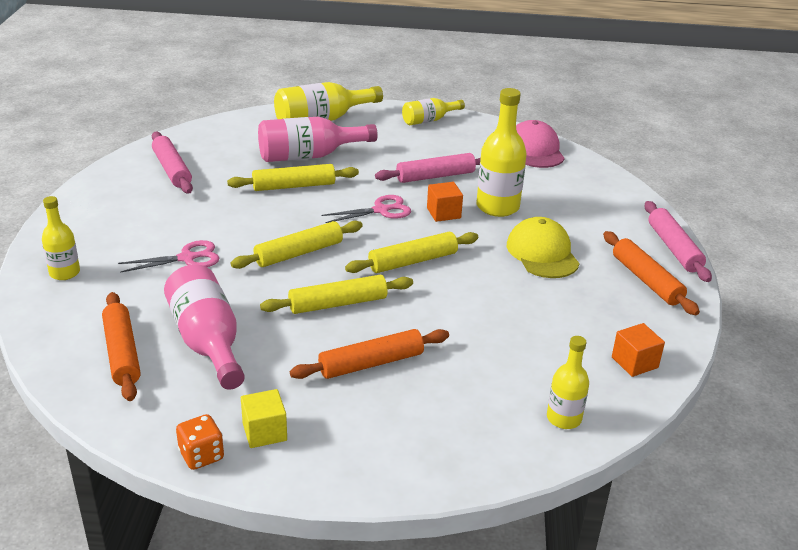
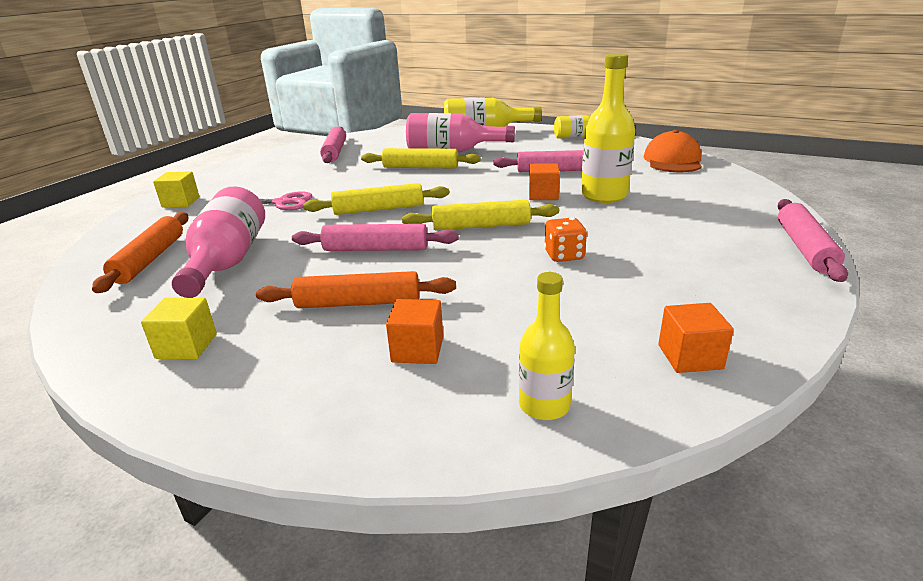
camera: 25 degrees right, 5 degrees down
yellow bottle [42,196,80,280] -> yellow cube [153,171,199,208]
orange dice [176,414,224,470] -> orange dice moved to [544,217,587,262]
yellow rolling pin [260,275,413,314] -> pink rolling pin [292,224,459,251]
pink scissors [322,195,411,223] -> none
yellow cap [507,217,580,278] -> none
pink cap [516,120,565,168] -> orange cap [643,130,702,172]
orange rolling pin [603,231,700,315] -> none
none -> orange cube [386,299,443,364]

